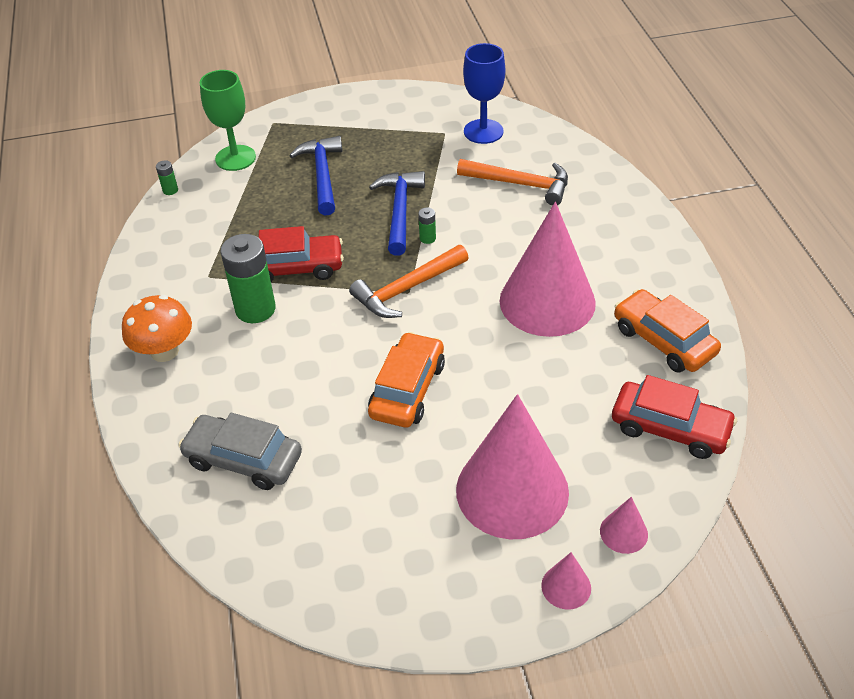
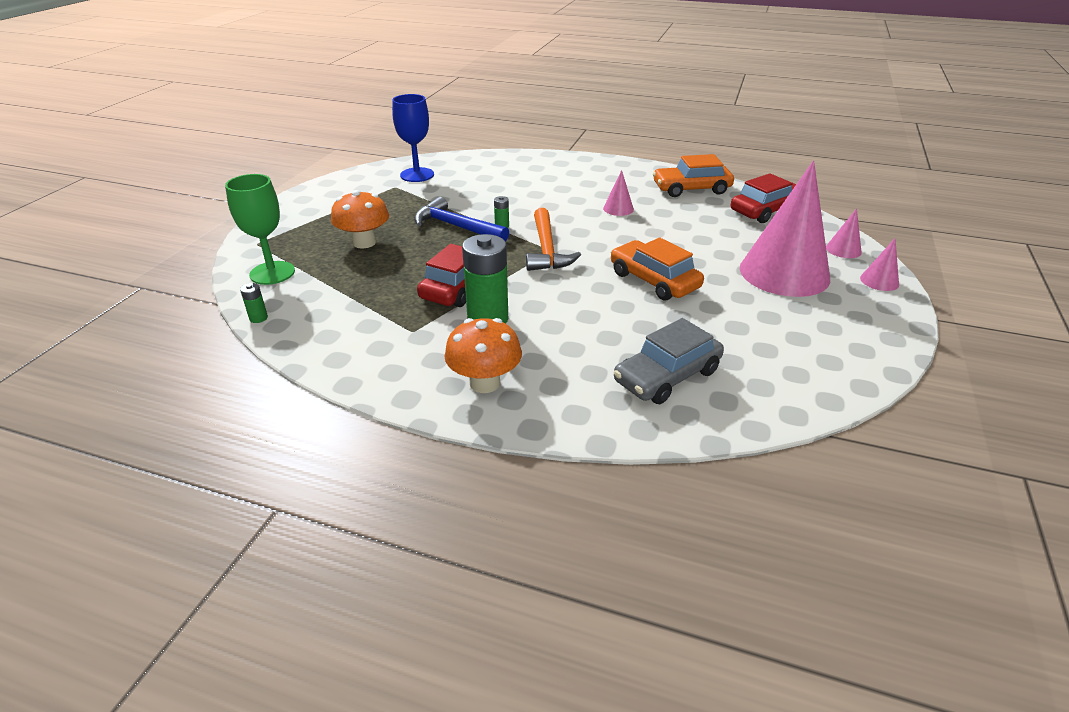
camera: 60 degrees left, 10 degrees down
blue hammer [289,136,343,215] -> orange mushroom [331,190,389,248]
orange hammer [457,159,568,206] -> none
pink cone [499,202,596,337] -> pink cone [603,170,634,216], size x0.41

